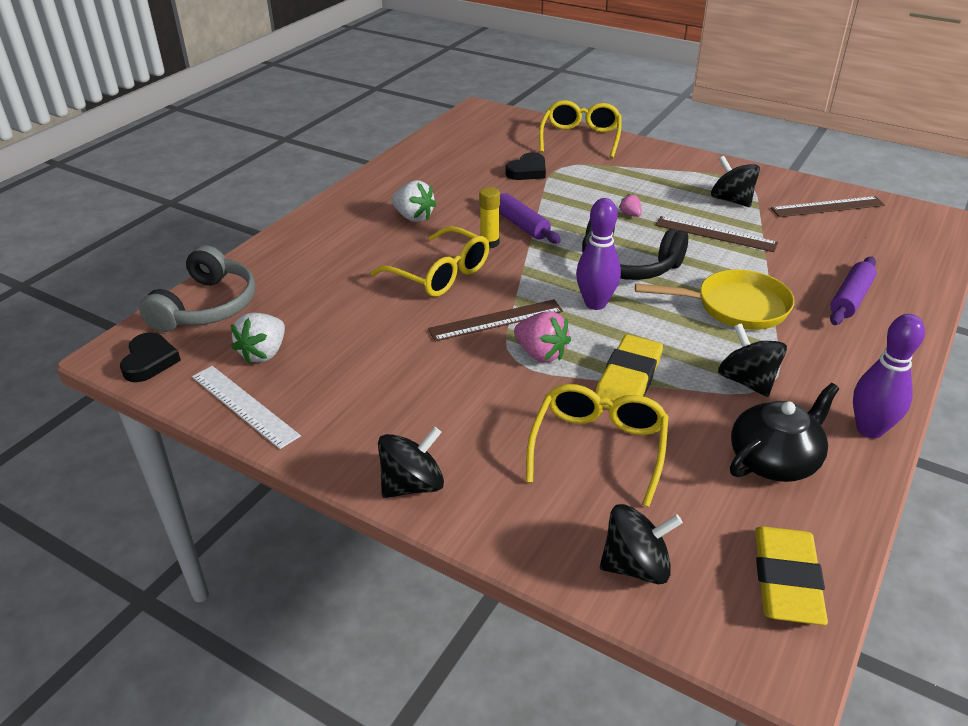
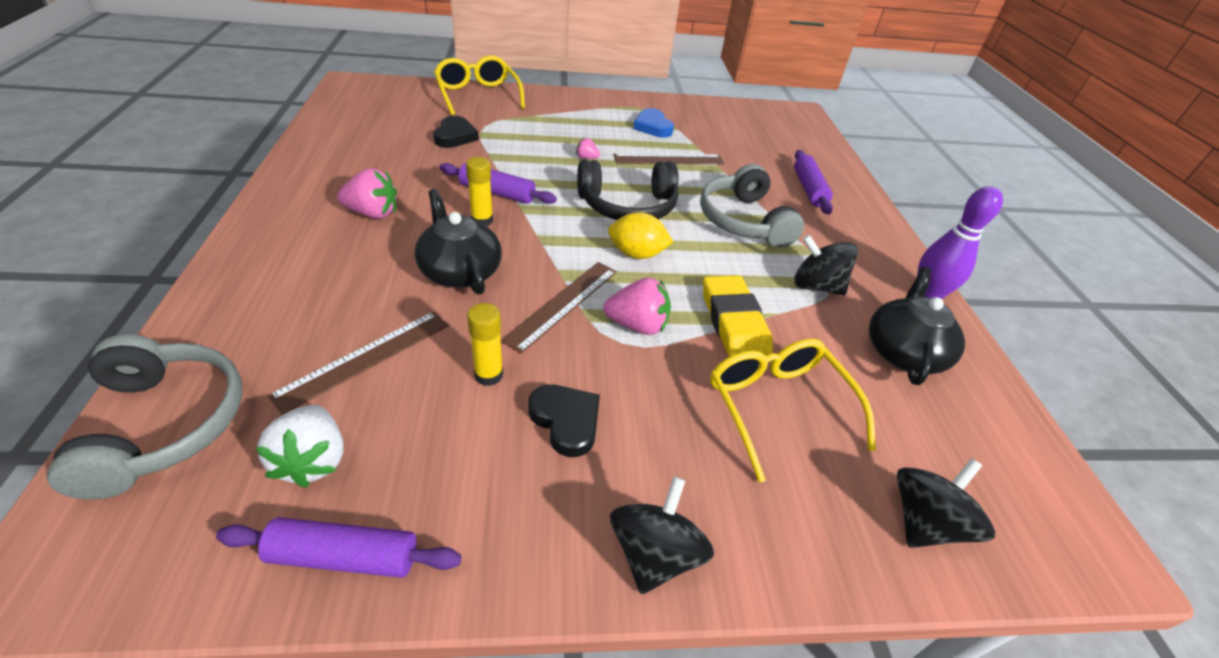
camera: 40 degrees left, 5 degrees up
black heart [120,332,181,382] -> black heart moved to [528,384,600,457]
white ruler [192,366,301,449] -> purple rolling pin [216,517,461,578]
yellow glasses [371,226,489,297] -> black teapot [415,189,502,295]
white strawberry [391,180,437,222] -> pink strawberry [337,168,397,219]
purple bowling pin [576,198,621,310] -> yellow lemon [608,212,673,259]
yellow pan [635,269,794,330] -> grey headphones [700,164,804,248]
black spinning top [711,156,760,207] -> blue heart [633,108,674,137]
yellow eraser [755,526,828,625] -> none
brown ruler [771,196,885,217] -> brown ruler moved to [268,311,449,415]
none -> yellow glue stick [467,303,503,386]

